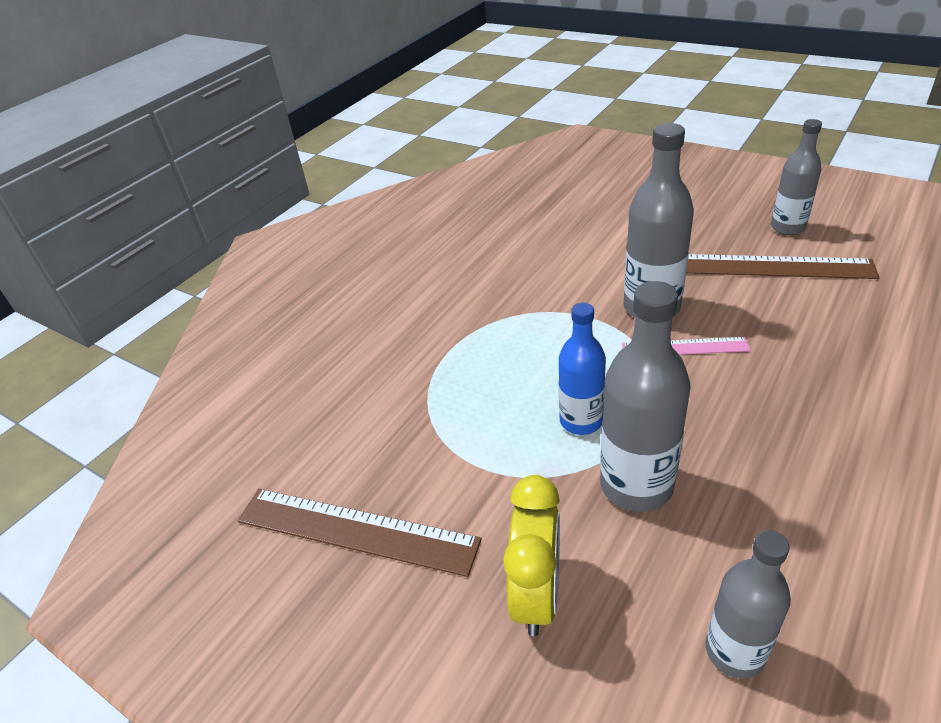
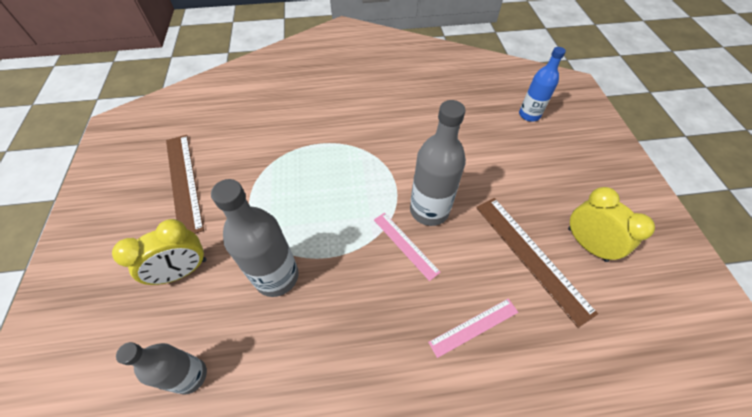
camera: 45 degrees right, 15 degrees up
blue bottle [559,303,606,435] -> blue bottle moved to [519,47,566,122]
grey bottle [771,119,822,235] -> yellow clock [568,187,655,262]
none -> pink ruler [428,298,518,358]

